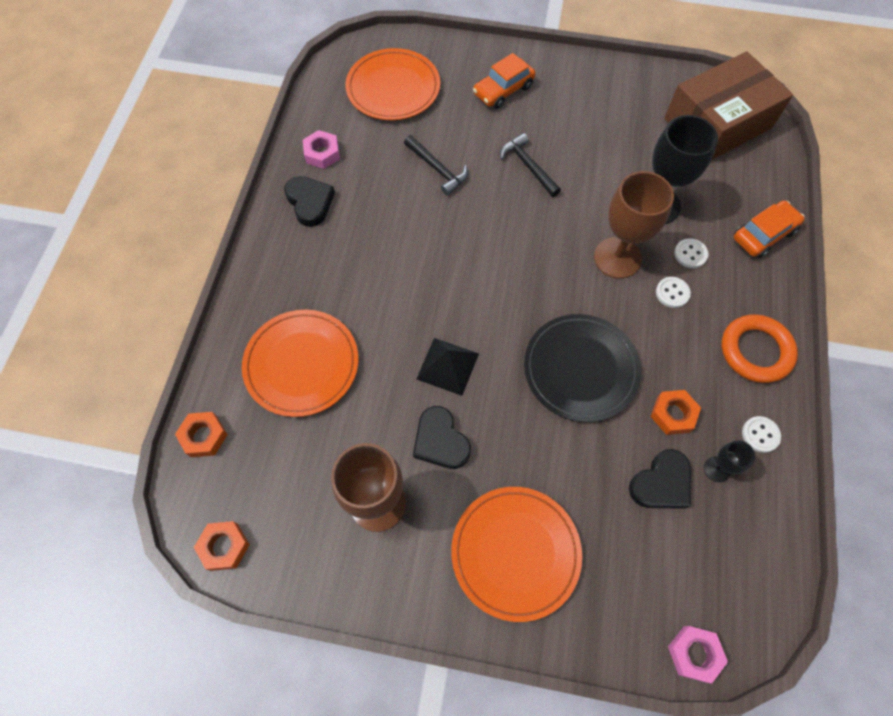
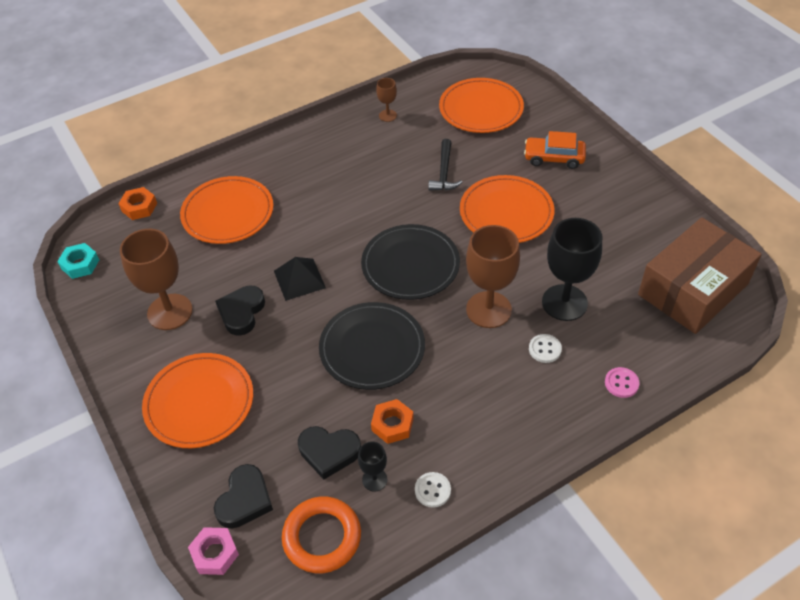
camera: 50 degrees right, 15 degrees down
orange nut [194,521,250,571] -> turquoise nut [57,243,99,279]
black heart [284,176,335,227] -> black heart moved to [214,464,273,529]
pink nut [303,130,340,169] -> brown goblet [376,78,397,122]
black hammer [500,133,561,197] -> orange plate [460,175,554,243]
white button [656,277,691,308] -> none
brown box [664,51,793,160] -> brown box turned 60 degrees counterclockwise [638,217,762,334]
orange ring [721,314,798,383] -> orange ring moved to [282,497,361,573]
orange car [734,200,805,258] -> pink button [605,367,640,398]
none -> black plate [361,224,460,300]

